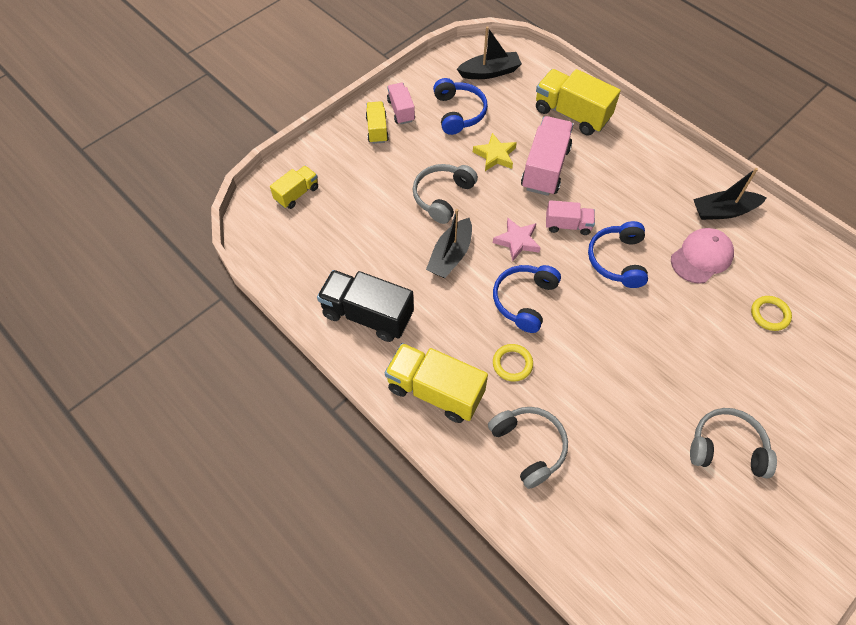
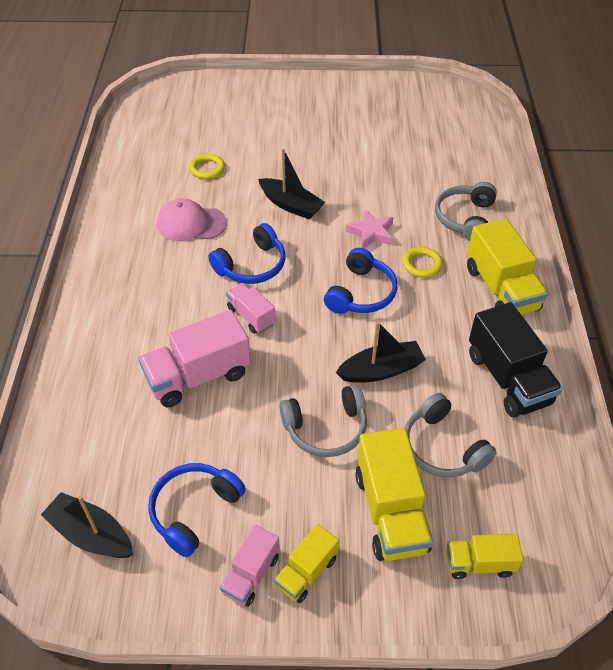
camera: 135 degrees left, 10 degrees down
yellow star [473,133,517,171] -> none
pink star [493,218,541,261] -> pink star moved to [346,209,393,248]
blue headphones [493,265,561,333] -> blue headphones turned 45 degrees counterclockwise [324,248,398,314]
yellow truck [536,69,621,135] -> yellow truck moved to [355,428,433,561]
grey headphones [690,408,777,479] -> grey headphones moved to [405,393,497,477]
black boat [693,168,767,220] -> black boat moved to [258,148,325,219]

